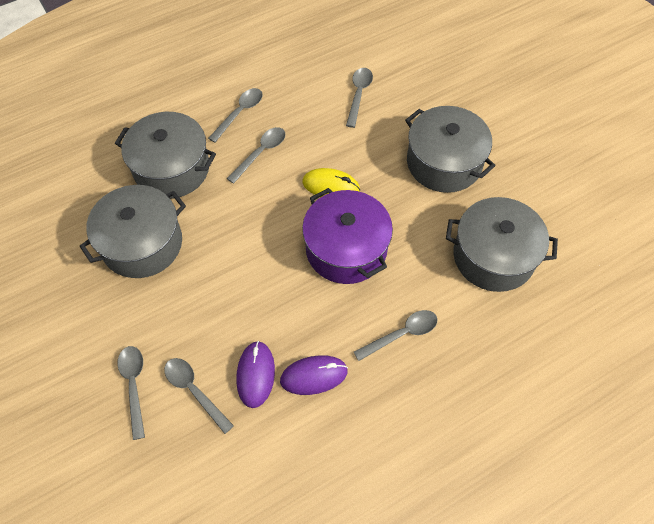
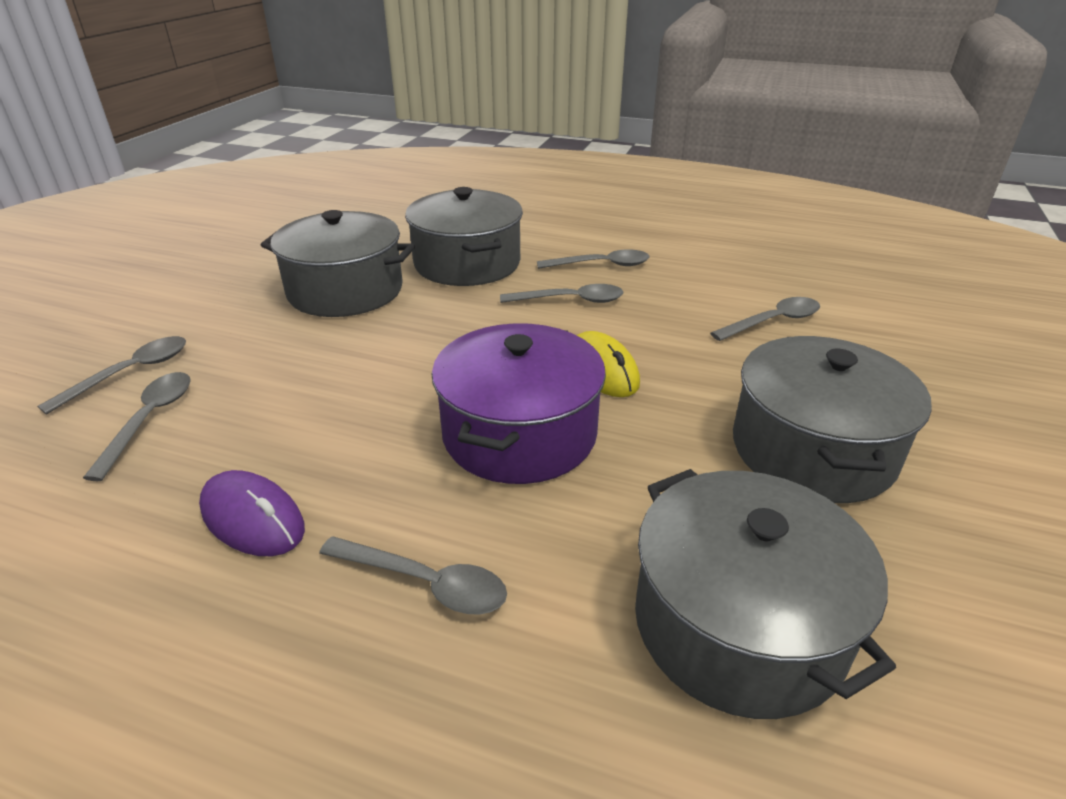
camera: 50 degrees right, 25 degrees down
purple mouse [236,341,275,408] -> none

